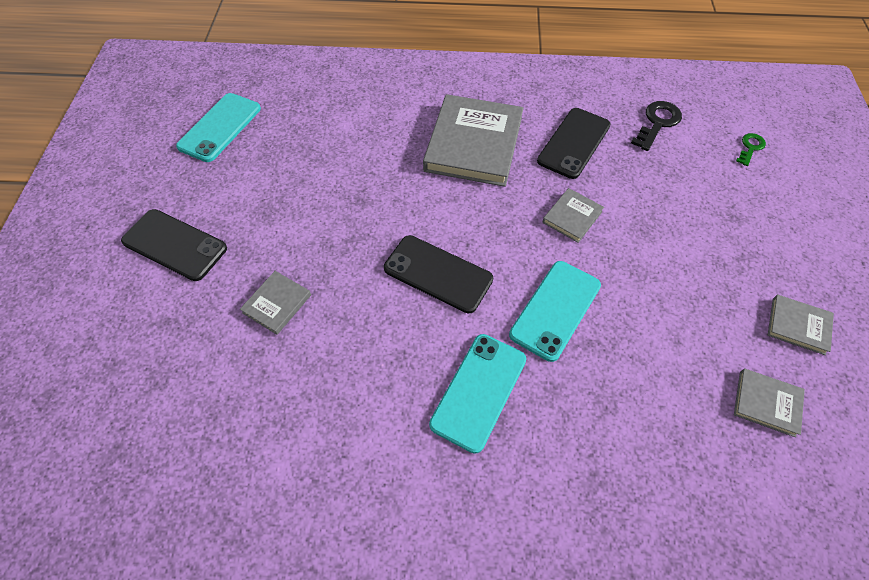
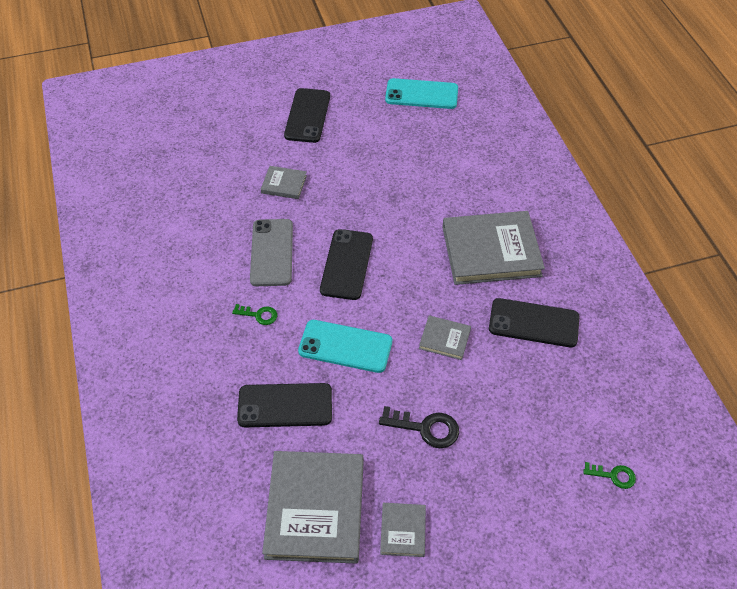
camera: 70 degrees right, 5 degrees down
turquoise phone [429,334,526,454] -> green key [232,304,277,325]
black key [631,101,682,151] -> black key moved to [379,406,459,448]
grey book [734,368,805,437] -> grey book [262,451,364,564], size x2.13
none -> black phone [237,383,332,427]
none -> grey phone [250,219,293,286]

